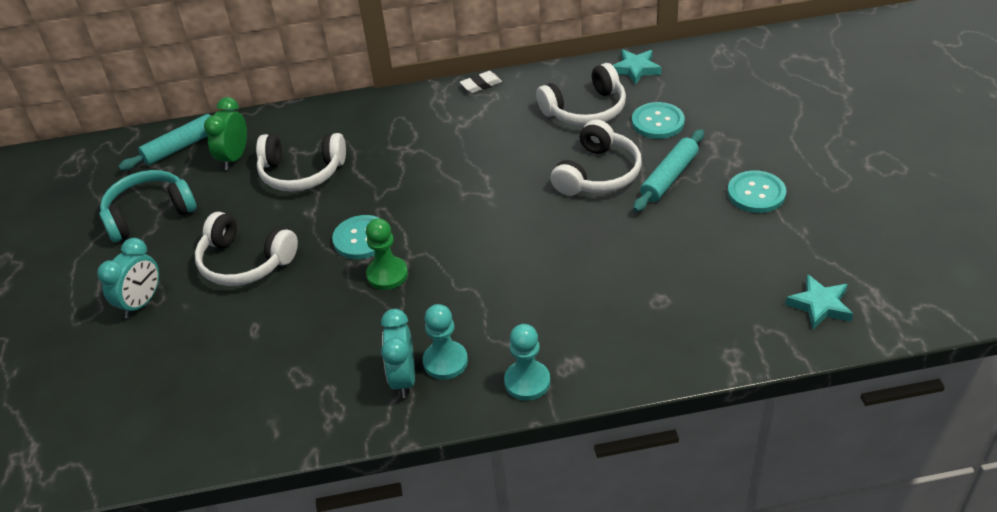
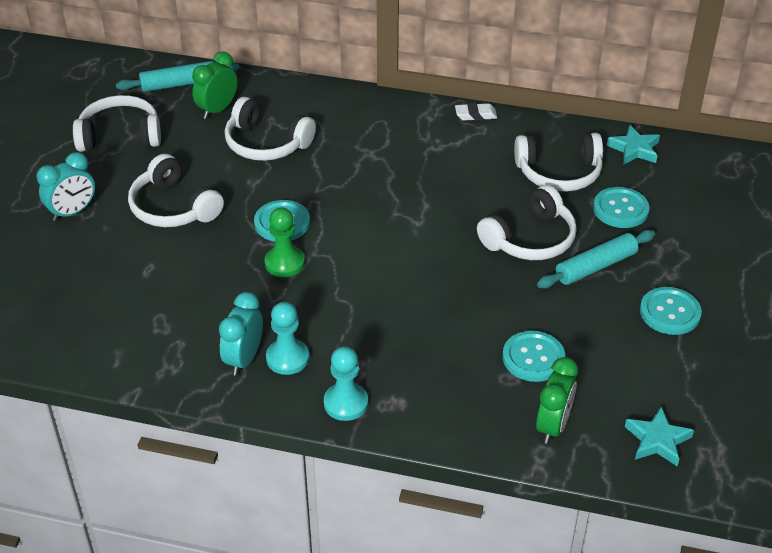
camera: 20 degrees right, 0 degrees up
turquoise headphones [99,170,197,242] -> white headphones [73,95,161,152]
none -> turquoise button [503,331,565,382]
none -> green clock [536,357,578,444]

